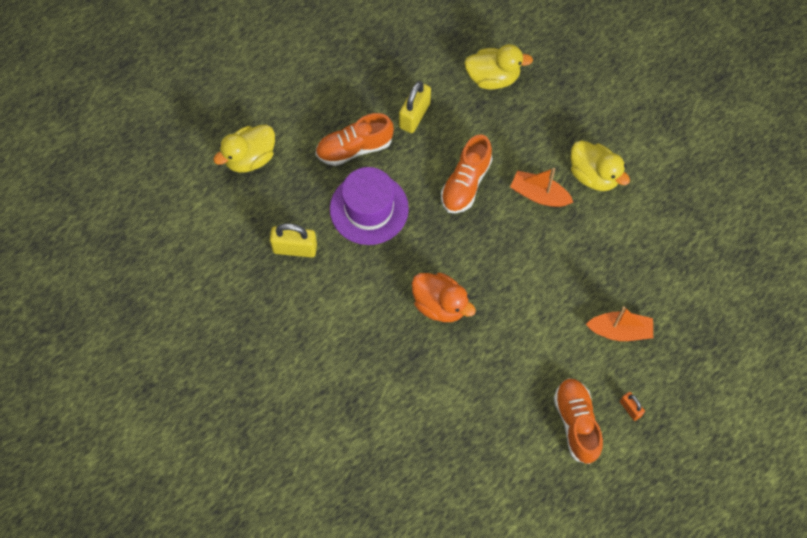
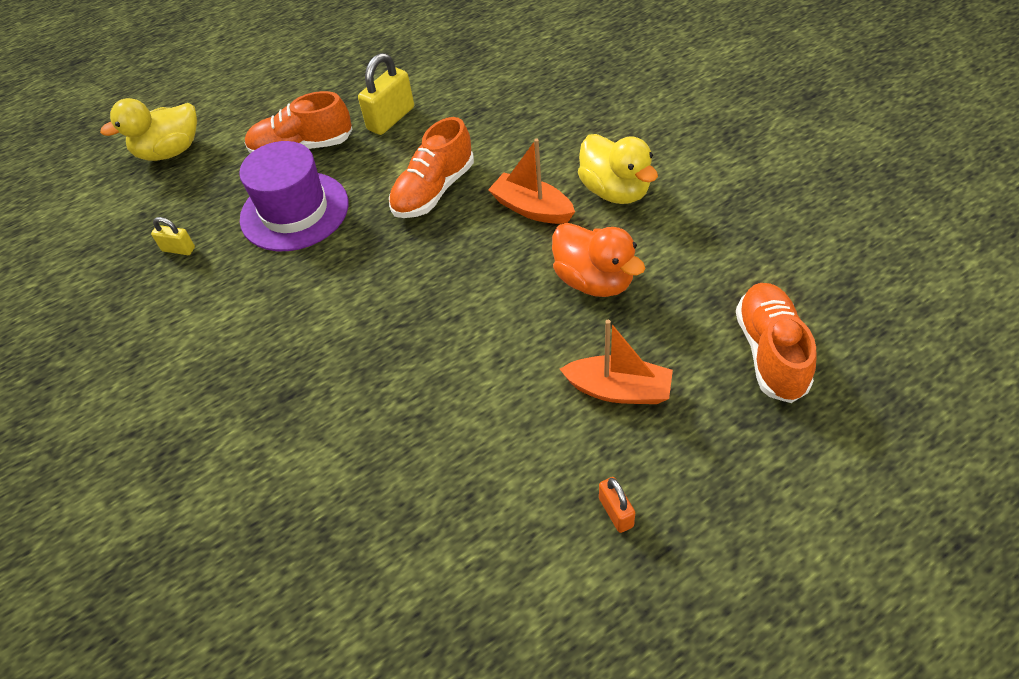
camera: 15 degrees right, 15 degrees down
yellow padlock [270,224,317,258] -> yellow padlock [151,217,195,255], size x0.55
orange duck [412,273,476,322] -> orange duck moved to [552,223,645,297]
yellow duck [464,44,533,90] -> none
orange shoe [554,378,603,464] -> orange shoe moved to [736,283,817,403]

